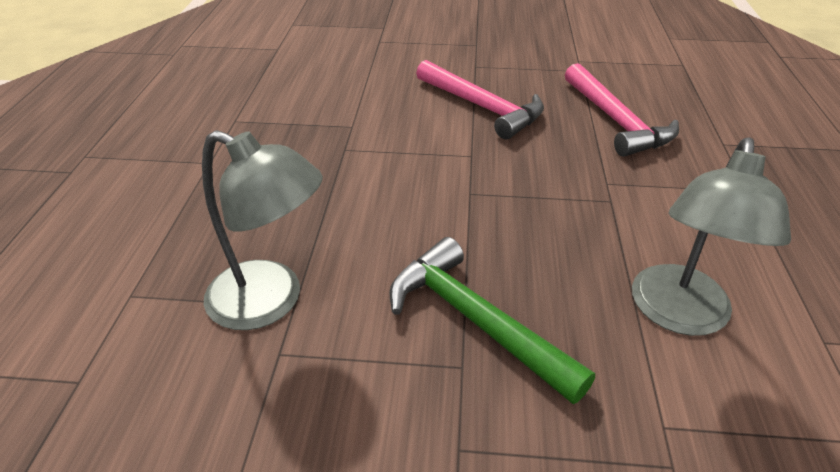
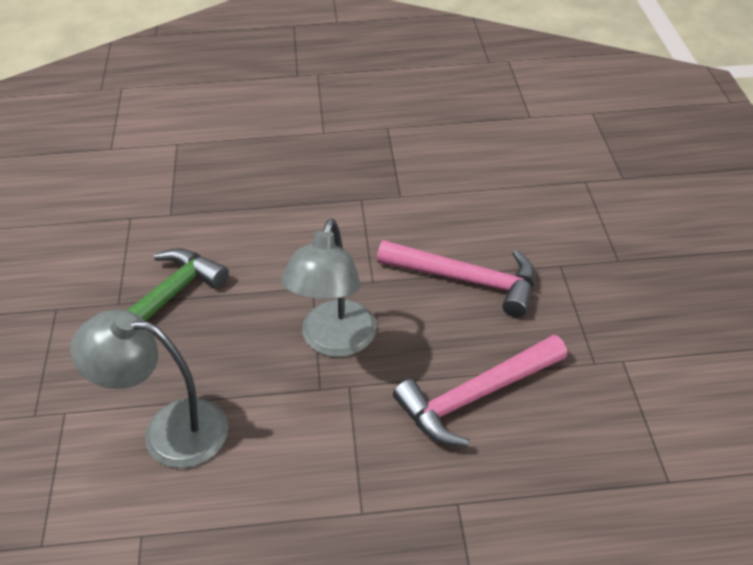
camera: 80 degrees right, 5 degrees up
grey lamp [202,130,323,330] -> grey lamp moved to [281,218,377,357]
pink hammer [416,60,544,139] -> pink hammer turned 105 degrees counterclockwise [377,240,535,317]

